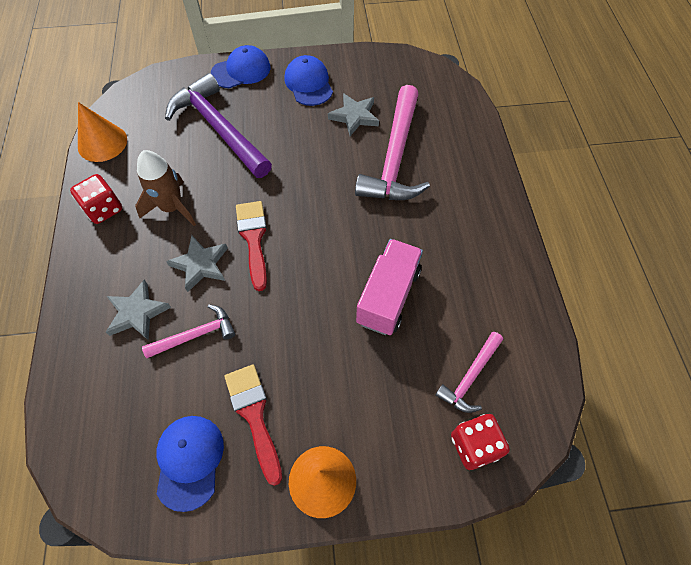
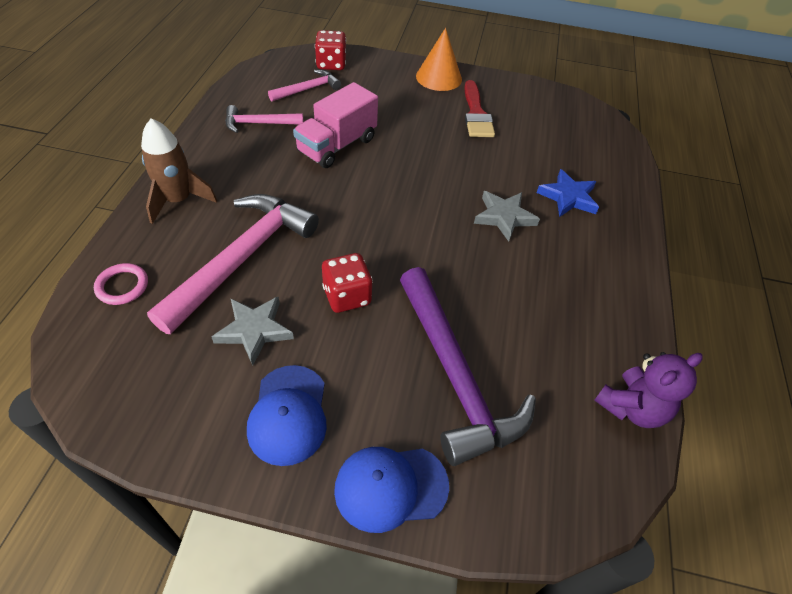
camera: 165 degrees left, 10 degrees down
red dice [70,174,122,224] -> red dice moved to [322,253,373,313]
orange cone [78,102,127,162] -> purple teddy bear [594,352,703,428]
grey star [106,280,171,341] -> blue star [536,169,599,217]
brown rocket [135,150,196,226] -> brown rocket moved to [141,118,217,224]
pink hammer [142,304,235,358] -> pink hammer moved to [225,105,303,133]
blue cap [156,416,224,512] -> none
red brush [236,201,267,291] -> none
none -> pink ring [94,263,148,305]

